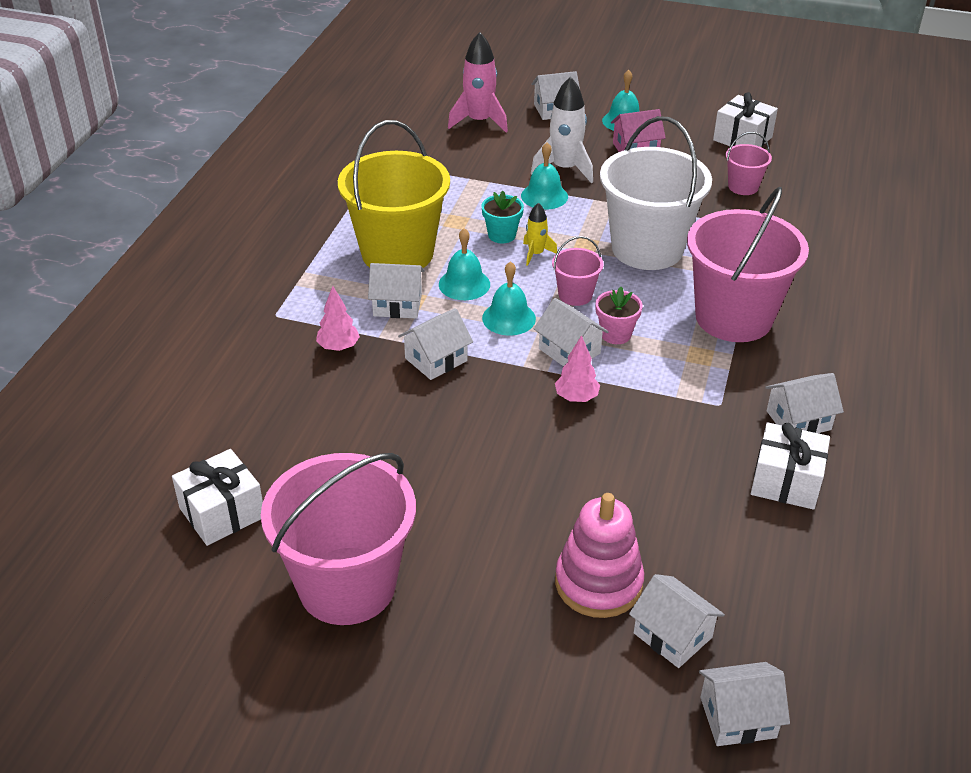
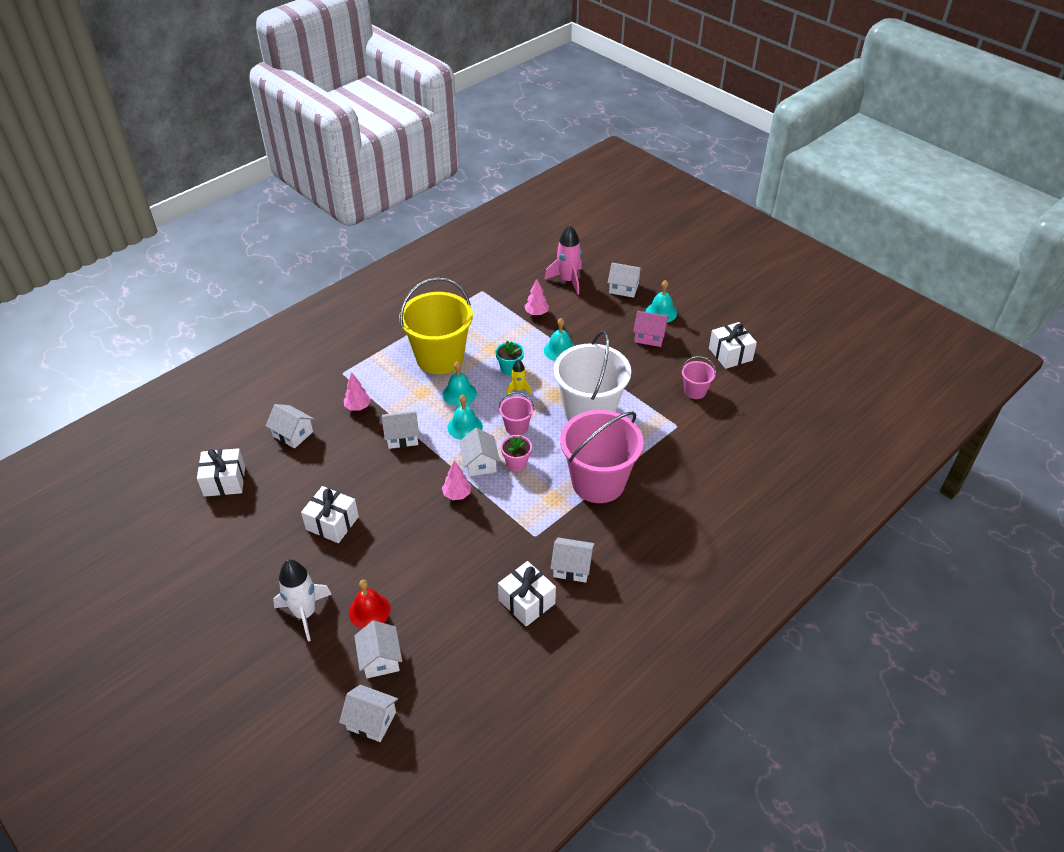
camera: 30 degrees right, 5 degrees up
pink bucket [261,453,416,625] -> none
white house [368,263,425,319] -> white house moved to [266,404,314,449]
white rocket [531,77,593,183] -> white rocket moved to [273,560,332,642]
pink stacking toy [555,493,644,618] -> red bell [349,580,391,629]
none -> white gift [301,486,359,543]
none -> pink tree [525,279,549,315]

